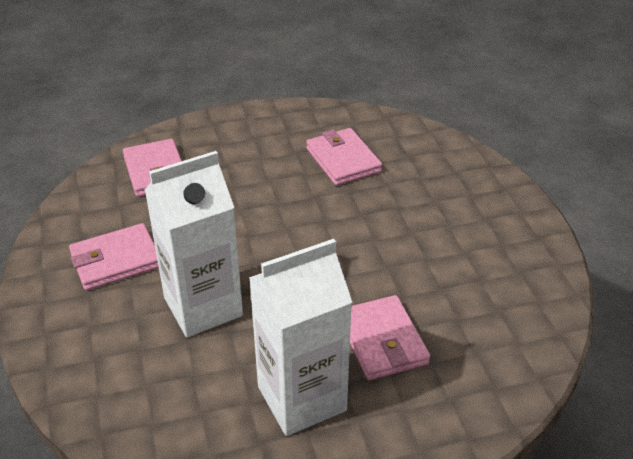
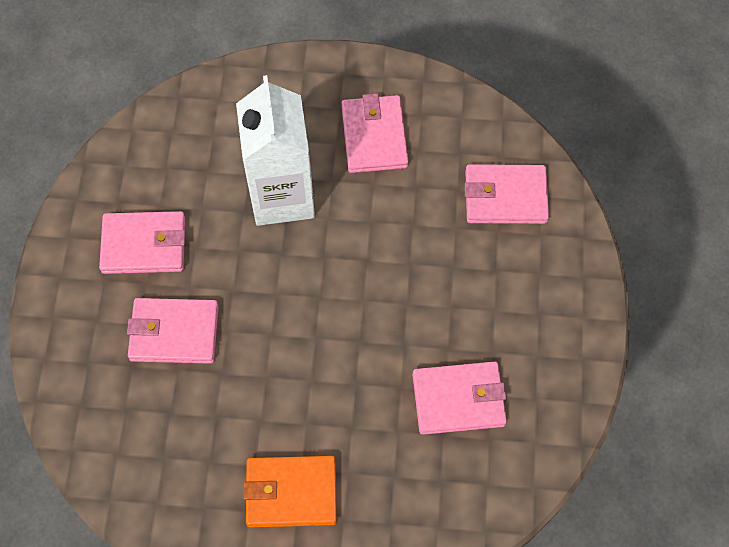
camera: 110 degrees right, 25 degrees up
white carton [249,239,352,436] -> pink wallet [99,211,185,274]
none -> orange wallet [243,456,337,528]

